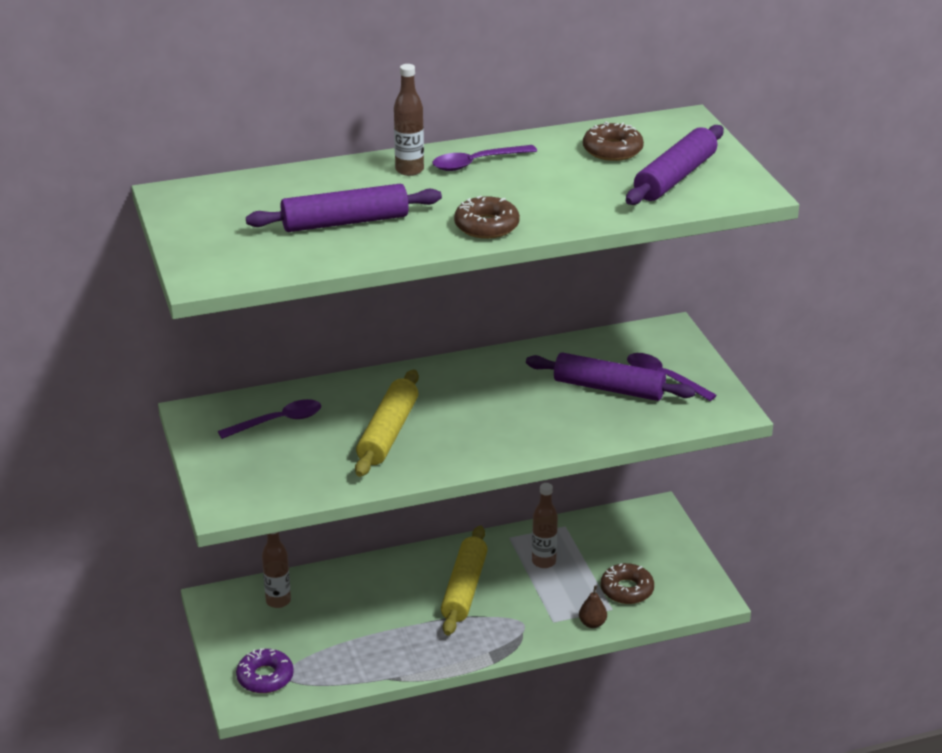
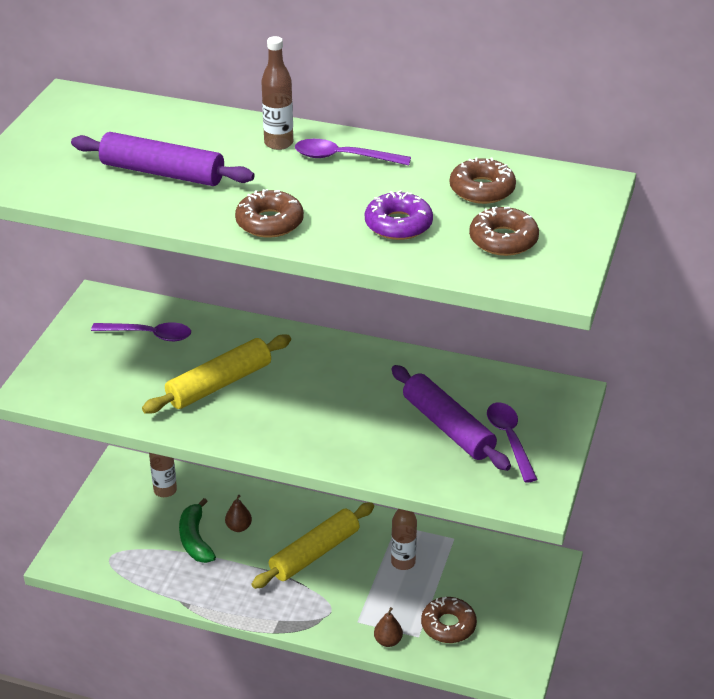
camera: 35 degrees right, 5 degrees up
purple donut [236,648,294,693] -> purple donut moved to [365,190,433,240]
purple rolling pin [626,125,724,205] -> brown donut [469,206,539,256]
none -> green banana [179,498,216,563]
none -> brown pear [225,495,252,532]

